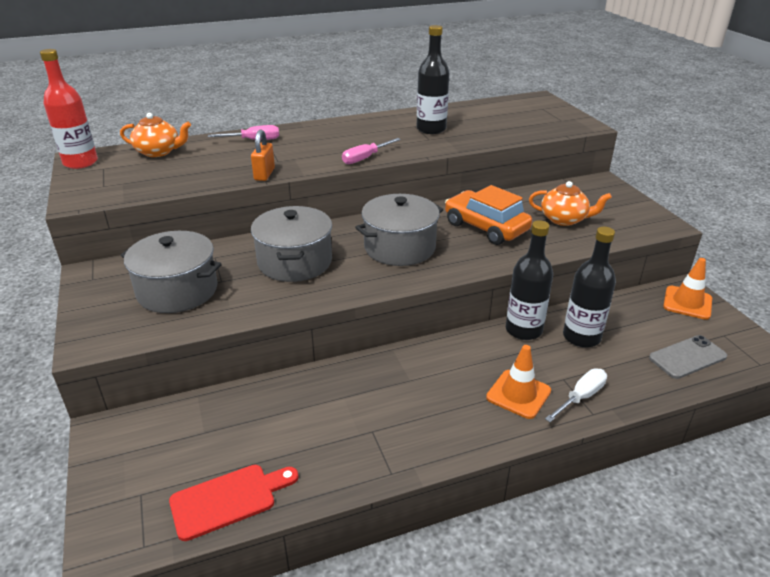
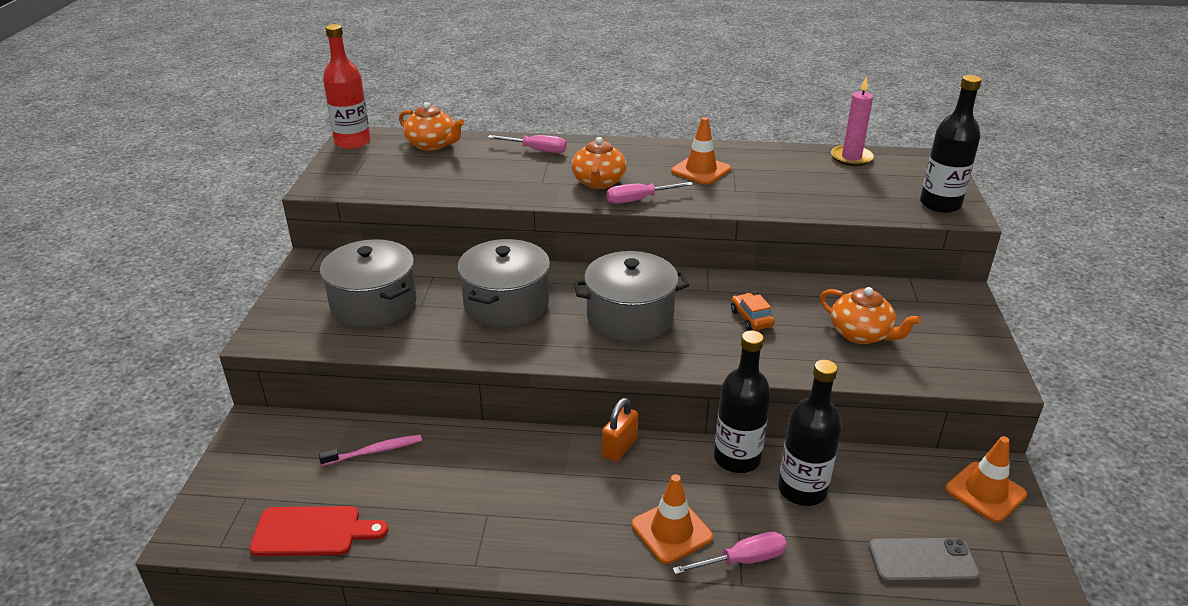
camera: 25 degrees right, 0 degrees up
orange padlock [251,129,275,181] -> orange padlock moved to [602,398,638,462]
black bottle [417,25,450,134] -> black bottle moved to [920,75,982,213]
orange car [445,185,532,245] -> orange car [731,293,775,331], size x0.48
white screwdriver [545,368,607,422] -> pink screwdriver [672,532,787,575]
none -> pink toothbrush [319,435,422,466]
none -> orange teapot [572,137,627,189]
none -> orange traffic cone [671,117,731,185]
none -> pink candle [831,77,874,166]

